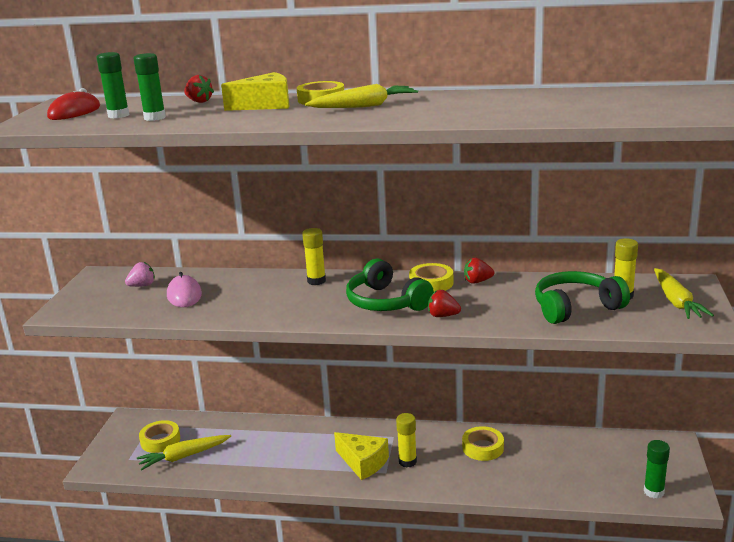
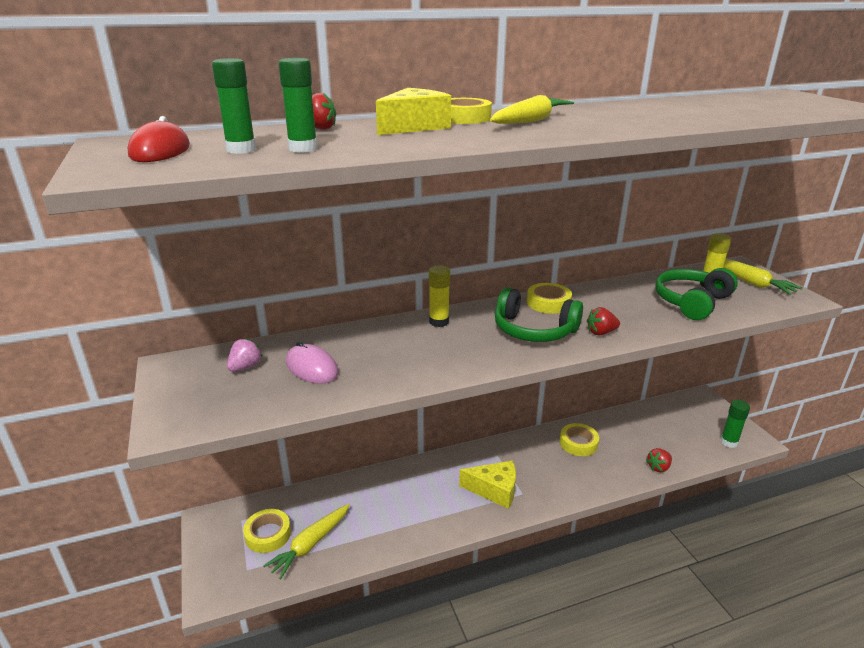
camera: 30 degrees left, 5 degrees up
yellow glue stick [396,413,417,468] -> none
red strawberry [464,257,494,284] -> red strawberry moved to [646,448,672,472]

